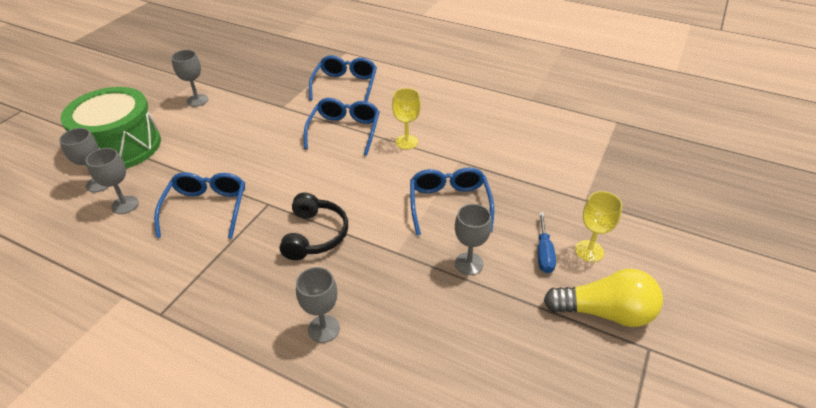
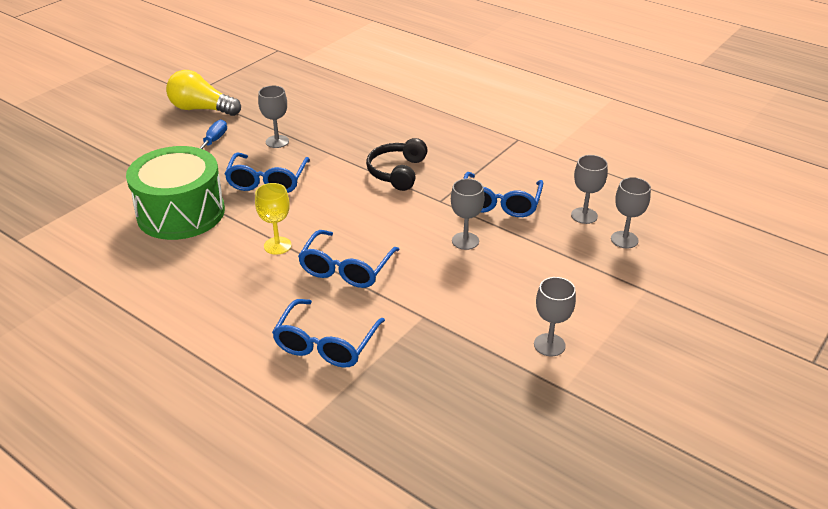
camera: 170 degrees left, 5 degrees down
green drum [61,87,161,169] -> green drum moved to [126,146,225,240]
grey goblet [296,267,340,343] -> grey goblet moved to [451,179,485,250]
yellow goblet [575,191,622,262] -> none

